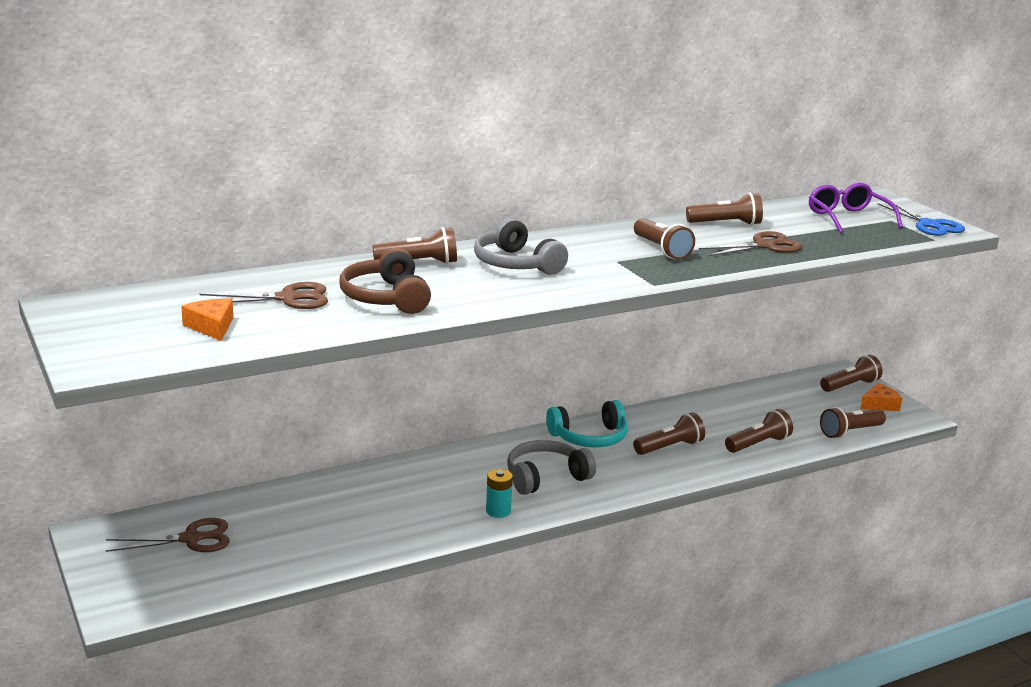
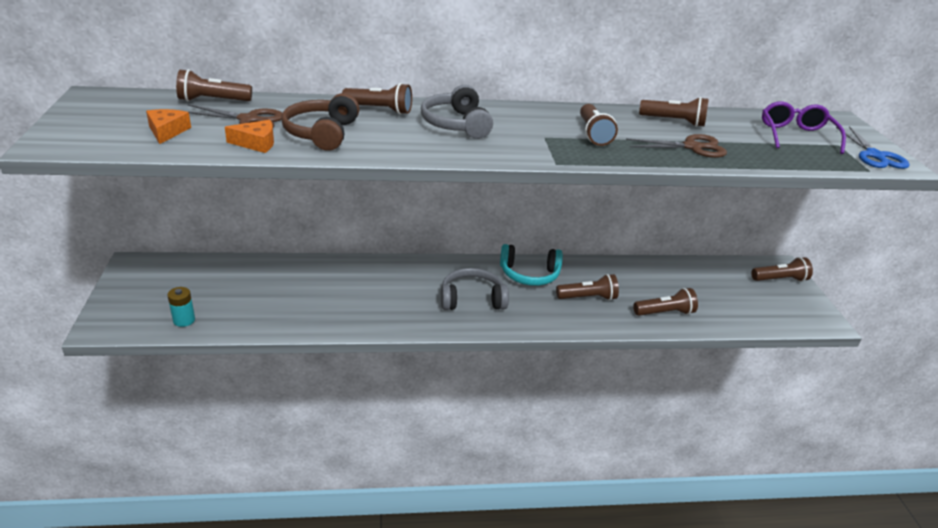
camera: 20 degrees right, 10 degrees up
brown scissors [106,518,230,552] -> none
turquoise battery [486,469,513,518] -> turquoise battery moved to [167,287,195,327]
brown flashlight [820,407,886,438] -> brown flashlight moved to [176,69,252,101]
orange cheese [860,383,902,411] -> orange cheese moved to [225,120,274,153]

